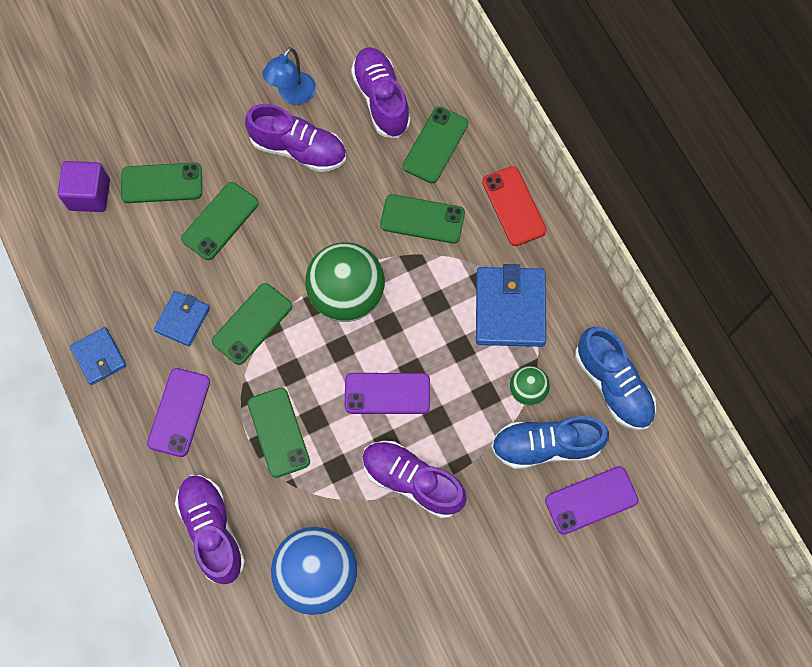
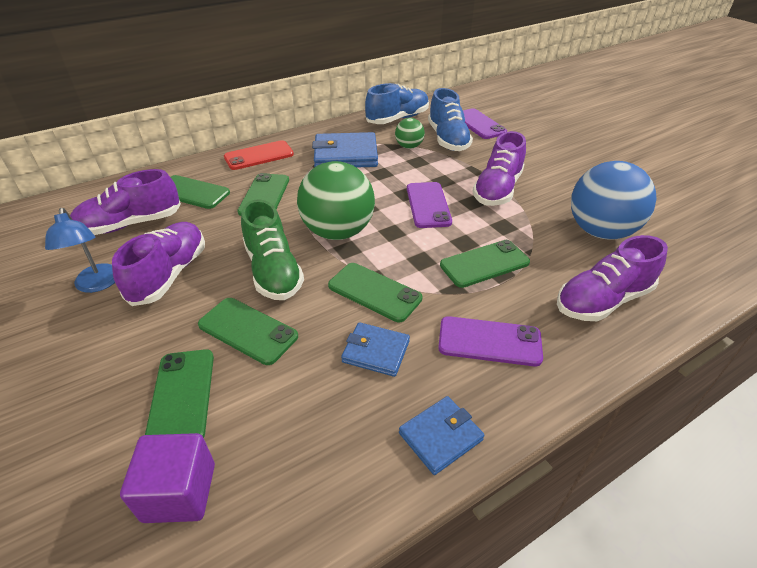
camera: 95 degrees left, 30 degrees down
blue lamp [262,47,316,105] -> blue lamp turned 45 degrees clockwise [45,208,115,293]
none -> green shoe [241,199,304,300]

